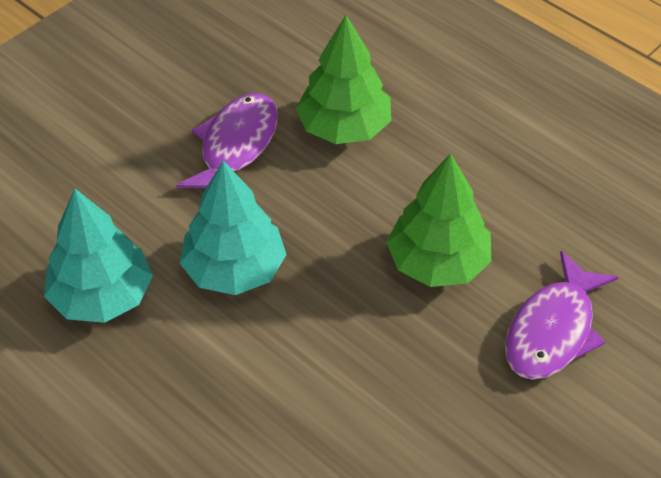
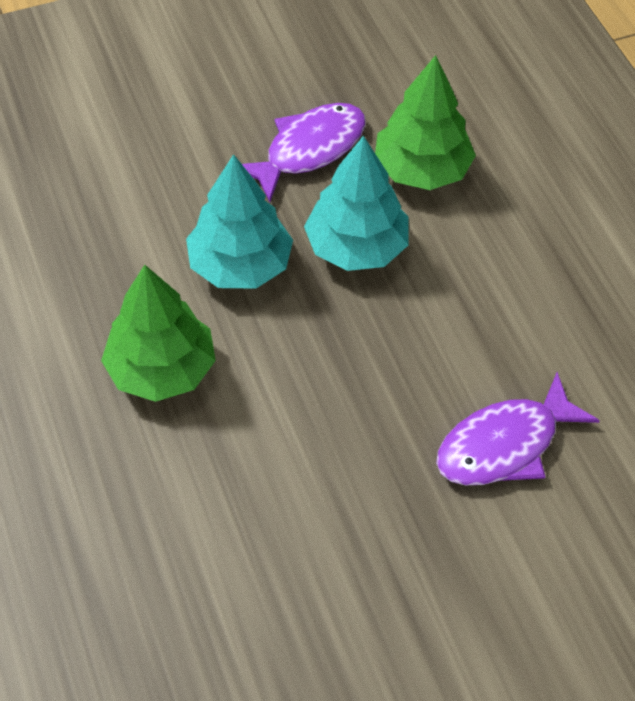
camera: 25 degrees right, 5 degrees up
turquoise tree [44,189,153,323] -> turquoise tree moved to [304,135,409,271]
green tree [386,153,491,287] -> green tree moved to [101,265,216,402]

